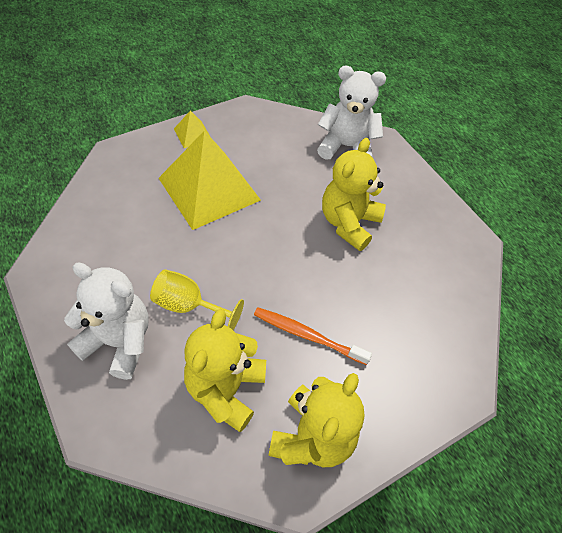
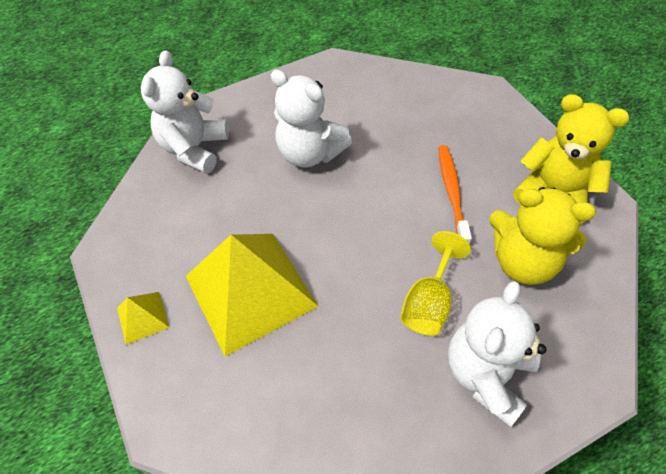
camera: 80 degrees left, 0 degrees up
orange toothbrush [254,307,372,365] -> orange toothbrush turned 150 degrees clockwise [438,145,472,244]
yellow teddy bear [322,138,386,251] -> white teddy bear [270,70,352,168]

